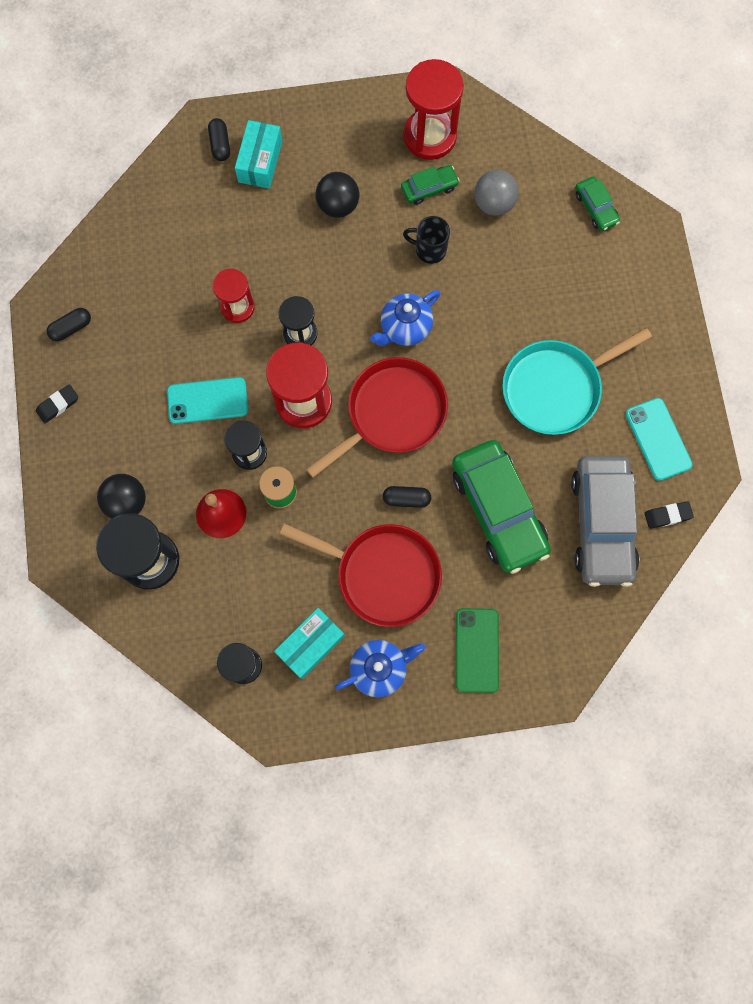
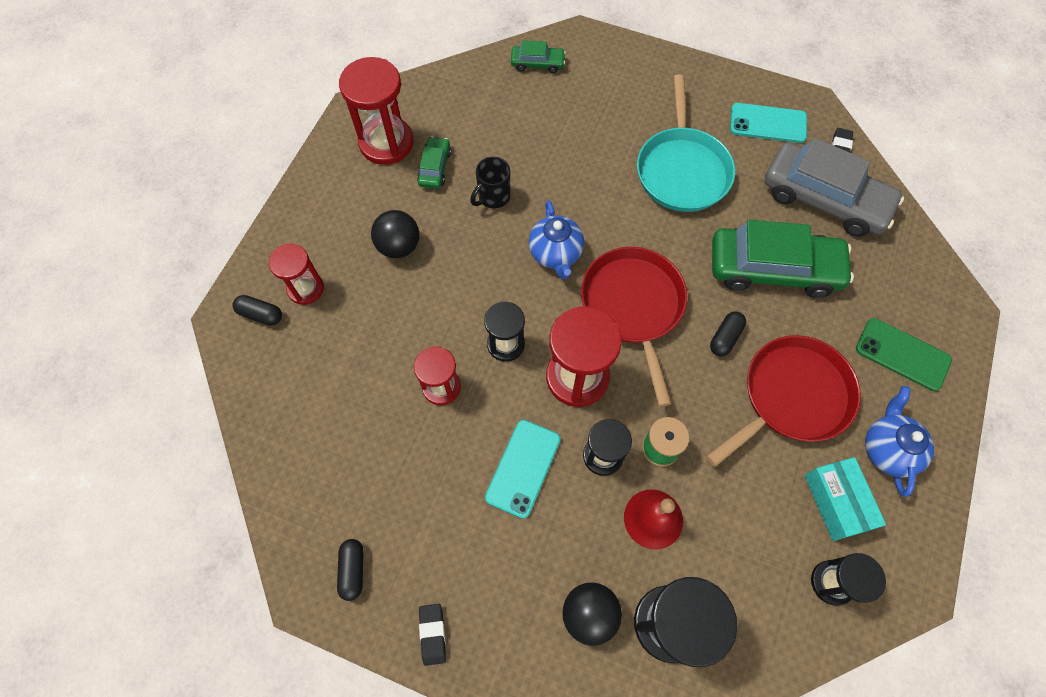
camera: 60 degrees left, 10 degrees down
turquoise box [235,120,282,189] -> red hourglass [269,244,324,305]
grey ball [474,170,519,216] -> none

